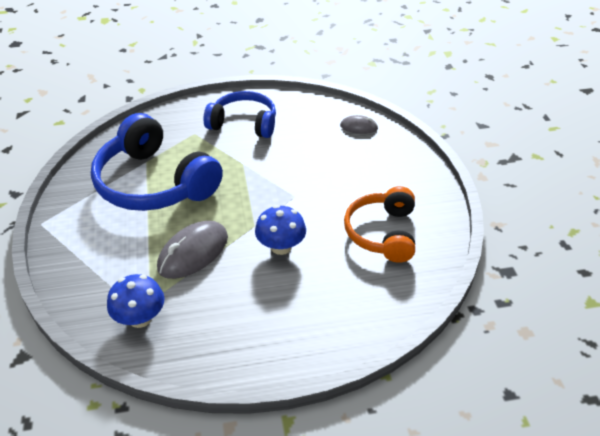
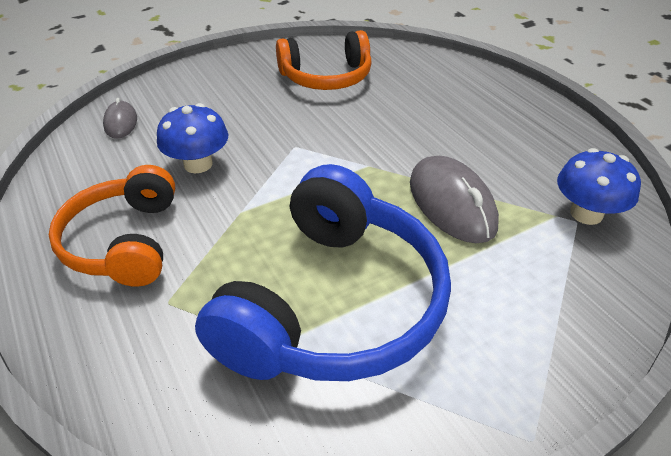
camera: 110 degrees left, 0 degrees up
grey mouse [157,221,228,279] -> grey mouse turned 45 degrees clockwise [410,156,499,243]
blue headphones [204,91,276,138] -> orange headphones [49,165,175,287]
blue mushroom [255,205,306,255] -> blue mushroom moved to [157,103,228,173]

